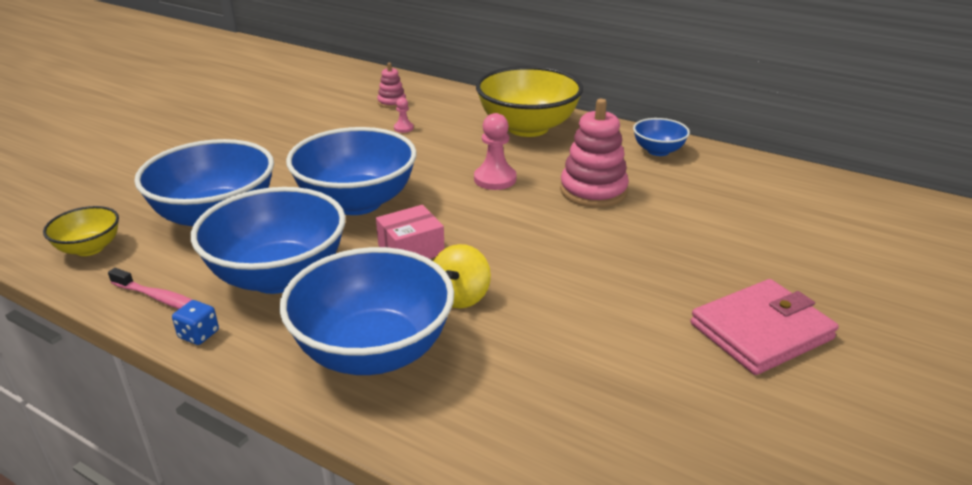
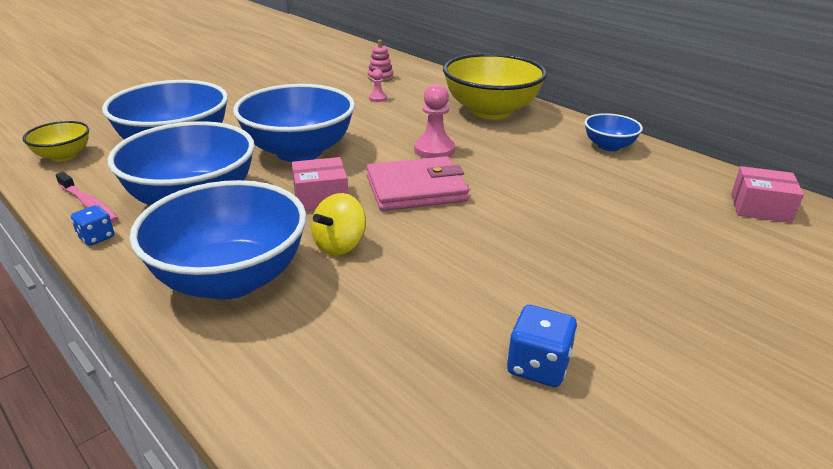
camera: 15 degrees right, 0 degrees up
pink stacking toy [560,99,629,207] -> none
pink wallet [690,279,839,375] -> pink wallet moved to [367,156,469,211]
none -> blue dice [507,305,577,387]
none -> pink box [731,166,804,223]

